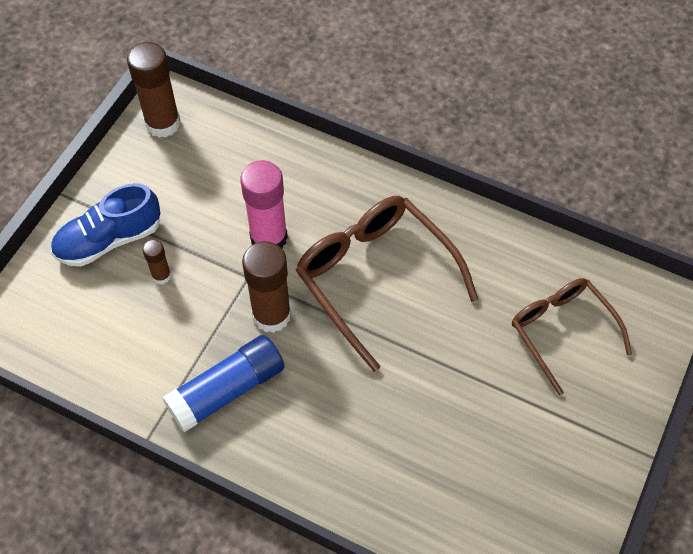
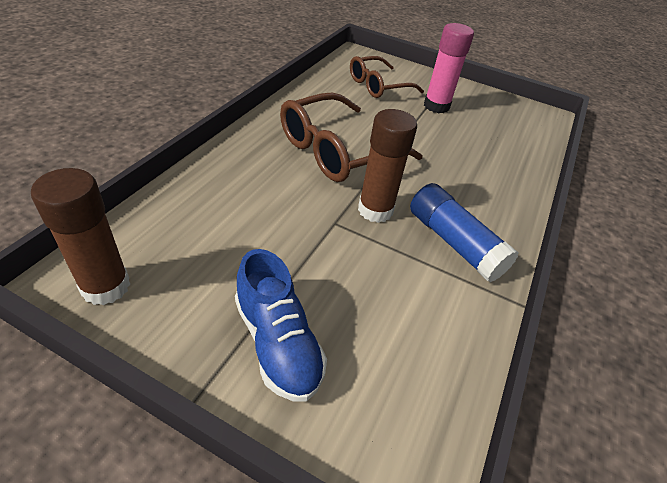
camera: 95 degrees left, 15 degrees down
brown glue stick [142,239,171,284] -> none
pink glue stick [240,160,288,249] -> pink glue stick moved to [424,23,474,113]

